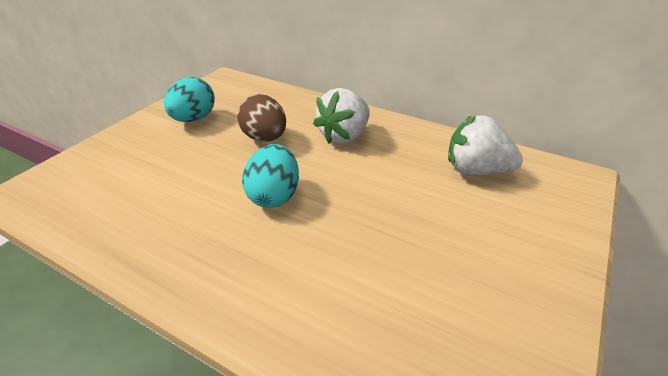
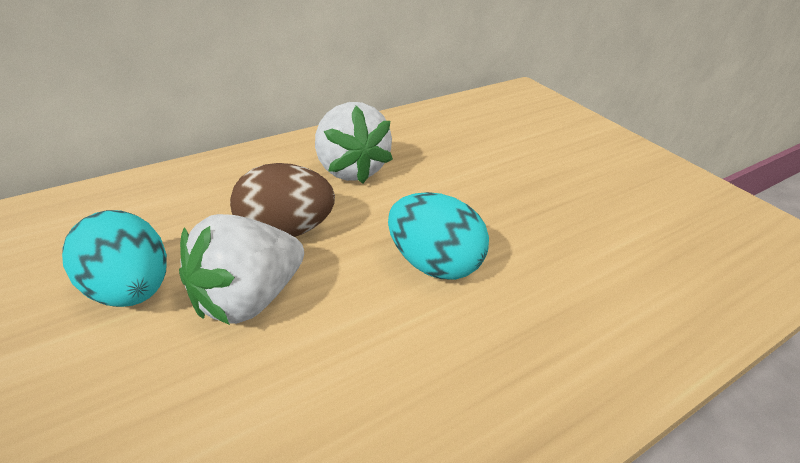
camera: 65 degrees left, 0 degrees up
white strawberry [448,115,523,175] -> white strawberry moved to [179,214,304,325]

